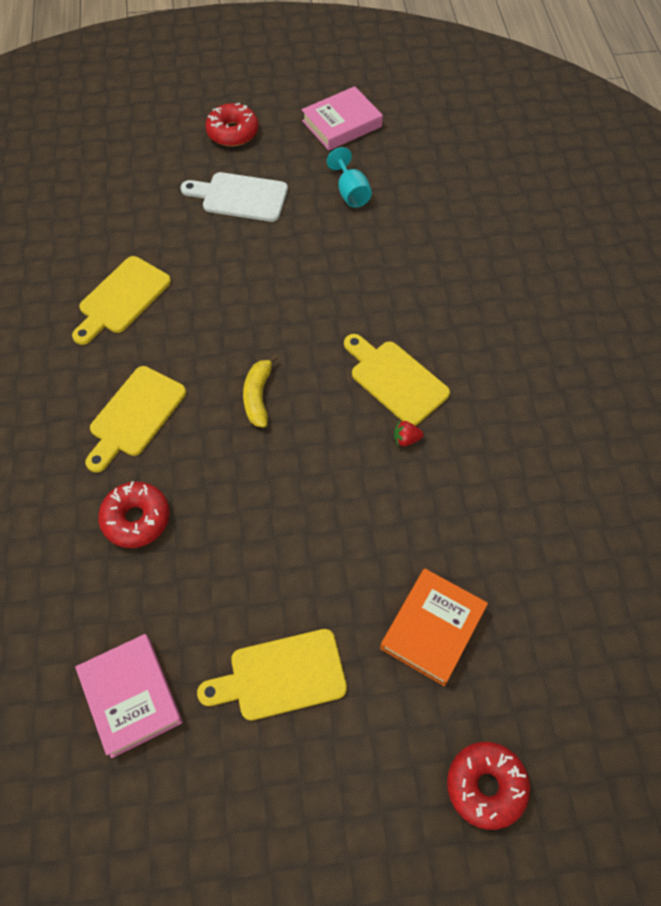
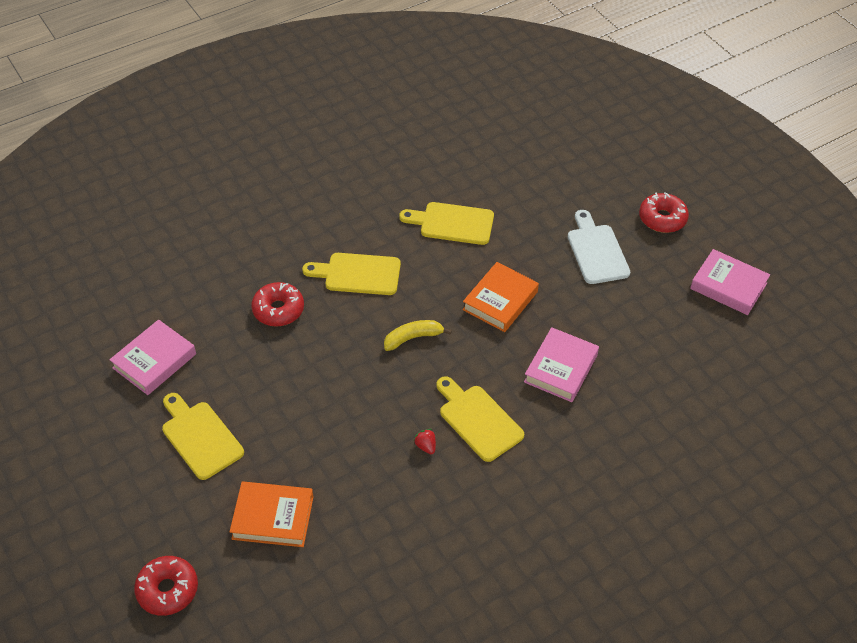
camera: 65 degrees right, 10 degrees down
turquoise goblet [327,147,372,208] -> none
yellow cutting board [344,334,450,426] -> yellow cutting board turned 60 degrees counterclockwise [437,376,524,462]
none -> orange book [462,262,539,332]
none -> pink book [524,327,599,402]

